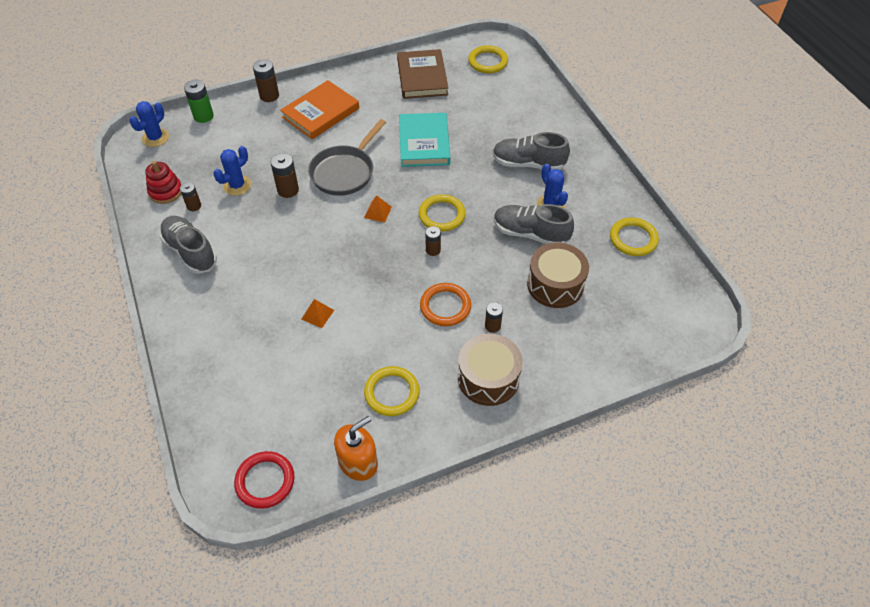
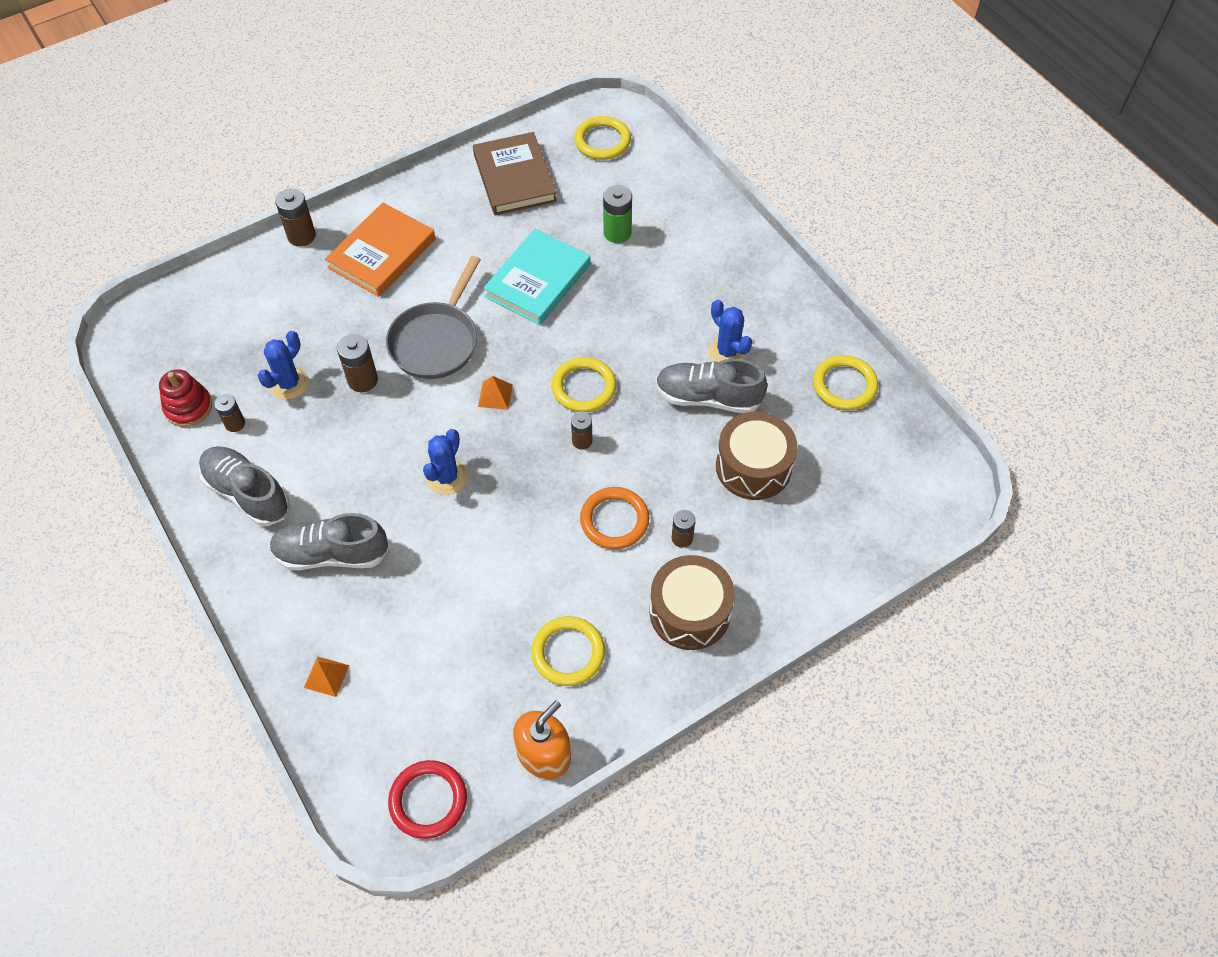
camera: 10 degrees left, 5 degrees up
blue cactus [129,101,169,147] -> blue cactus moved to [423,429,468,495]
green battery [184,80,214,123] -> green battery moved to [603,185,632,243]
orange pyramid [301,299,334,328] -> orange pyramid moved to [304,656,350,697]
turquoise book [399,113,450,167] -> turquoise book turned 45 degrees clockwise [483,229,591,325]
grey shoe [492,132,570,170] -> grey shoe moved to [269,513,389,570]

